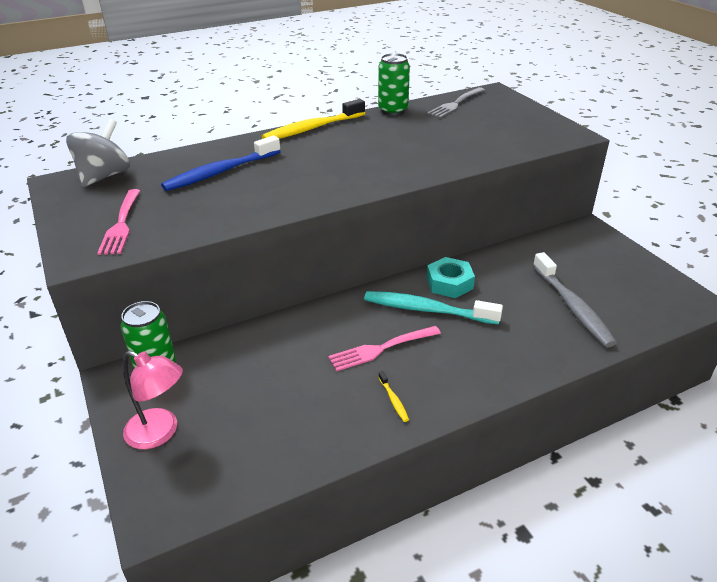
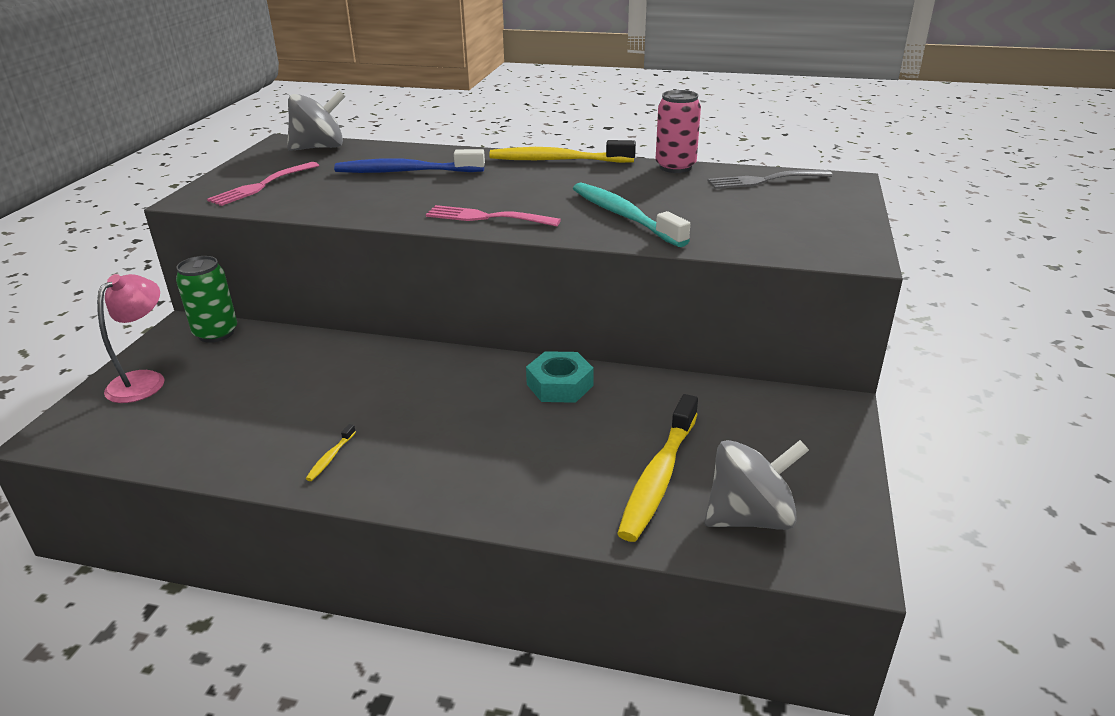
camera: 40 degrees right, 5 degrees down
pink lamp [123,351,183,449] -> pink lamp turned 135 degrees counterclockwise [97,274,165,403]
pink fork [328,326,441,371] -> pink fork moved to [426,205,561,226]
turquoise toothbrush [364,291,503,325] -> turquoise toothbrush moved to [573,182,690,247]
green can [378,53,410,116] -> pink can [655,90,701,173]
grey toothbrush [533,252,617,347] -> yellow toothbrush [617,394,698,542]
none -> grey spinning top [705,440,809,530]

